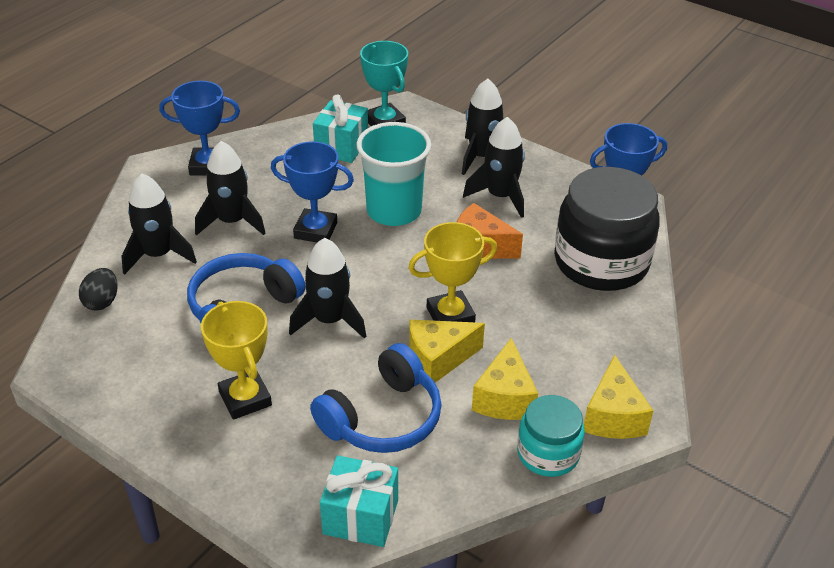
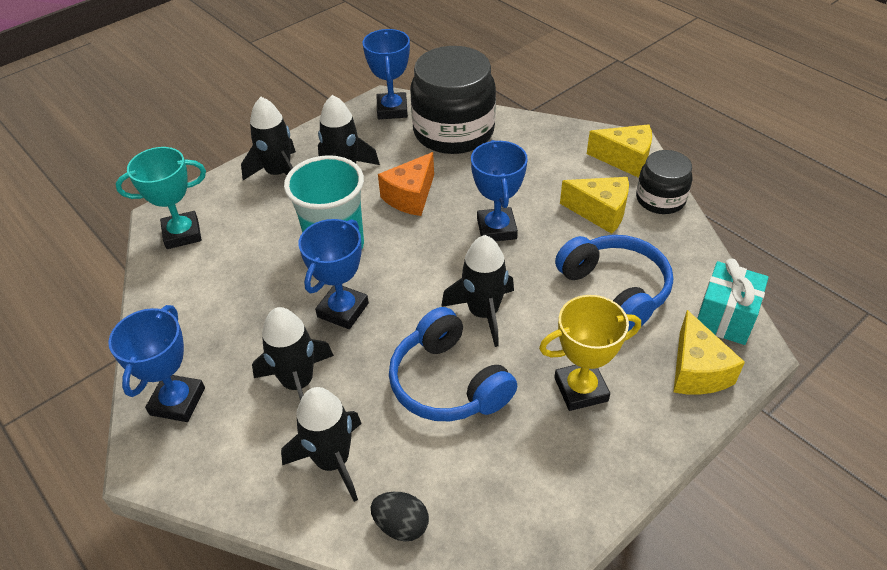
camera: 75 degrees left, 5 degrees up
turquoise gift [313,94,368,163] -> none
yellow trophy [408,222,497,322] -> blue trophy [471,140,528,241]
yellow cheese [409,320,485,383] -> yellow cheese moved to [674,310,745,395]
turquoise jar [517,395,585,477] -> black jar [636,150,692,214]

